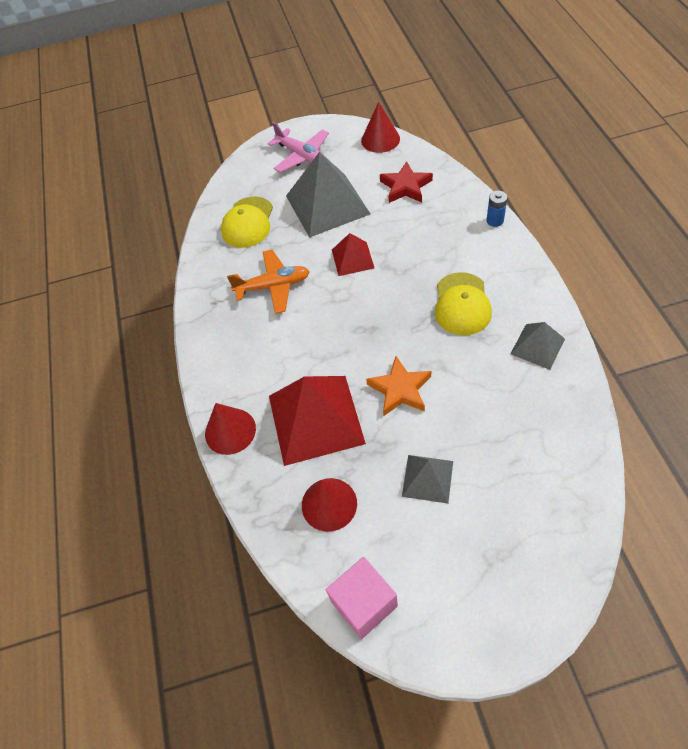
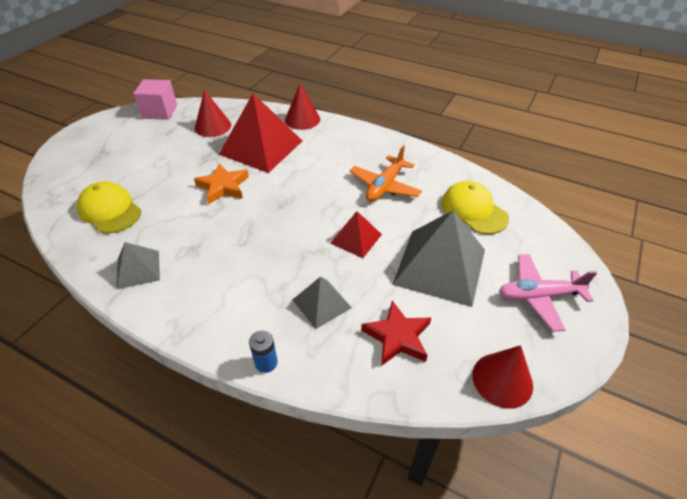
camera: 125 degrees right, 10 degrees down
grey pyramid [402,455,453,504] -> grey pyramid moved to [292,277,352,329]
yellow cap [435,272,492,335] -> yellow cap moved to [77,181,141,233]

